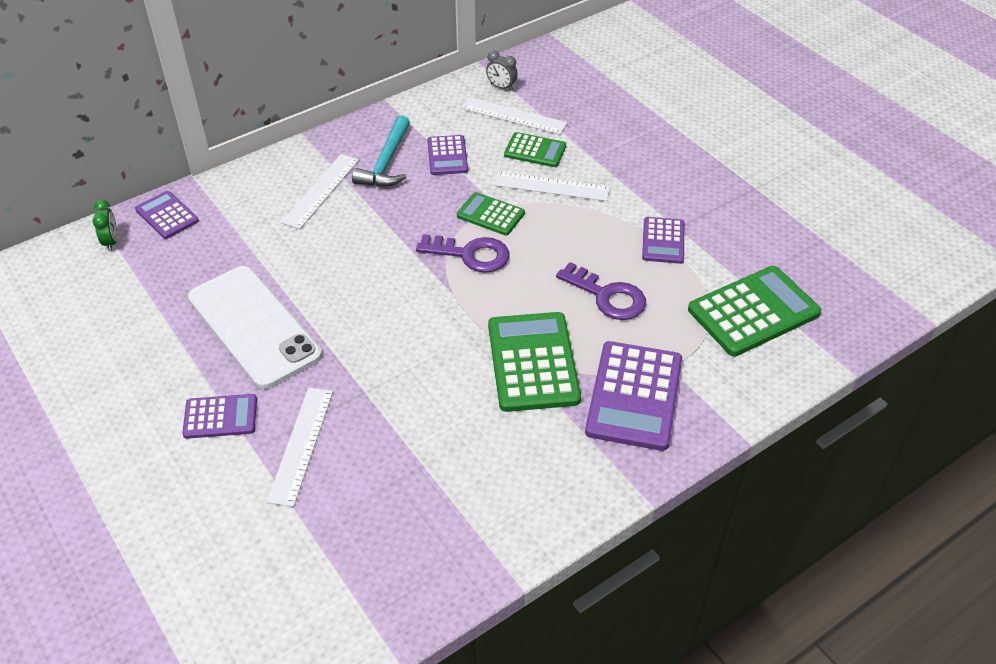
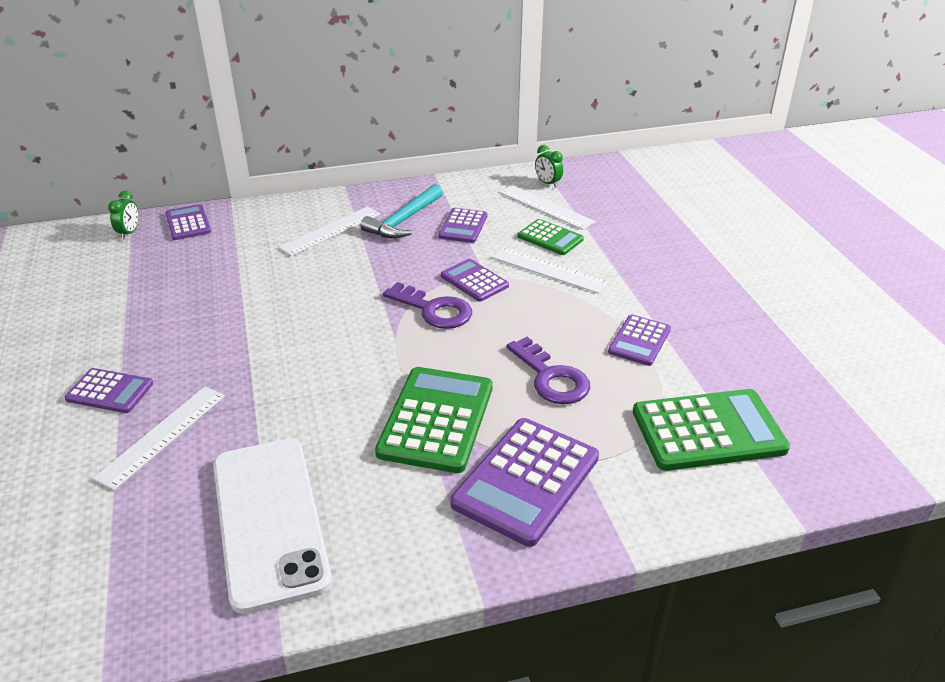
camera: 20 degrees right, 10 degrees down
white phone [188,266,322,389] -> white phone moved to [213,439,332,614]
green calculator [457,192,525,236] -> purple calculator [441,259,509,302]
grey clock [486,51,518,91] -> green clock [535,145,563,188]

